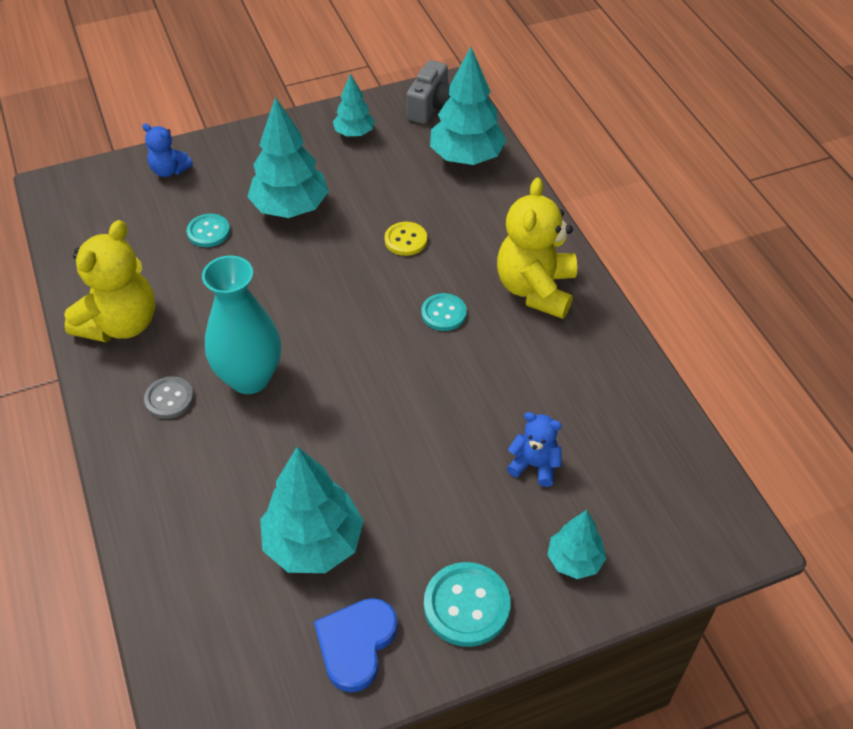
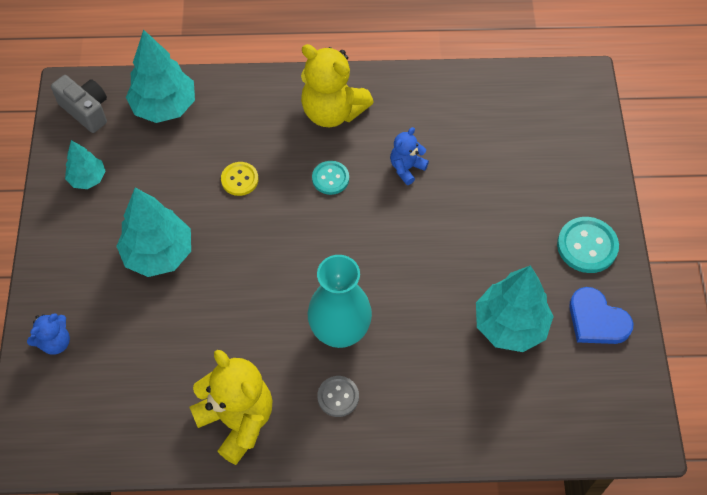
camera: 70 degrees left, 10 degrees up
turquoise button [187,214,230,247] -> none
blue teddy bear [507,412,562,487] -> blue teddy bear moved to [390,127,429,185]
turquoise tree [547,510,607,579] -> none

